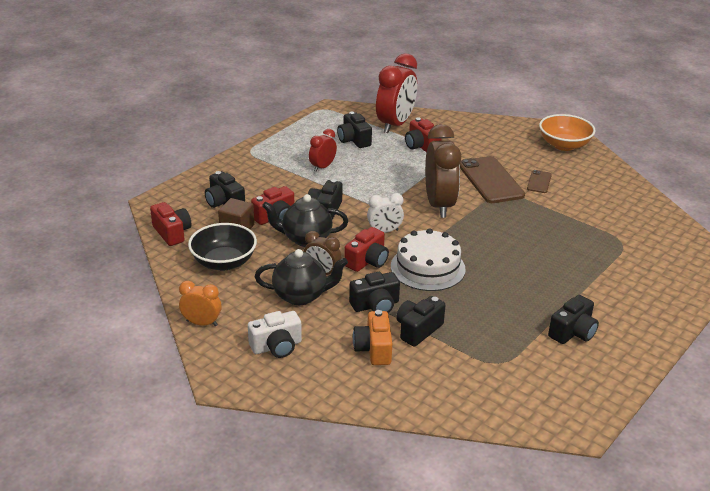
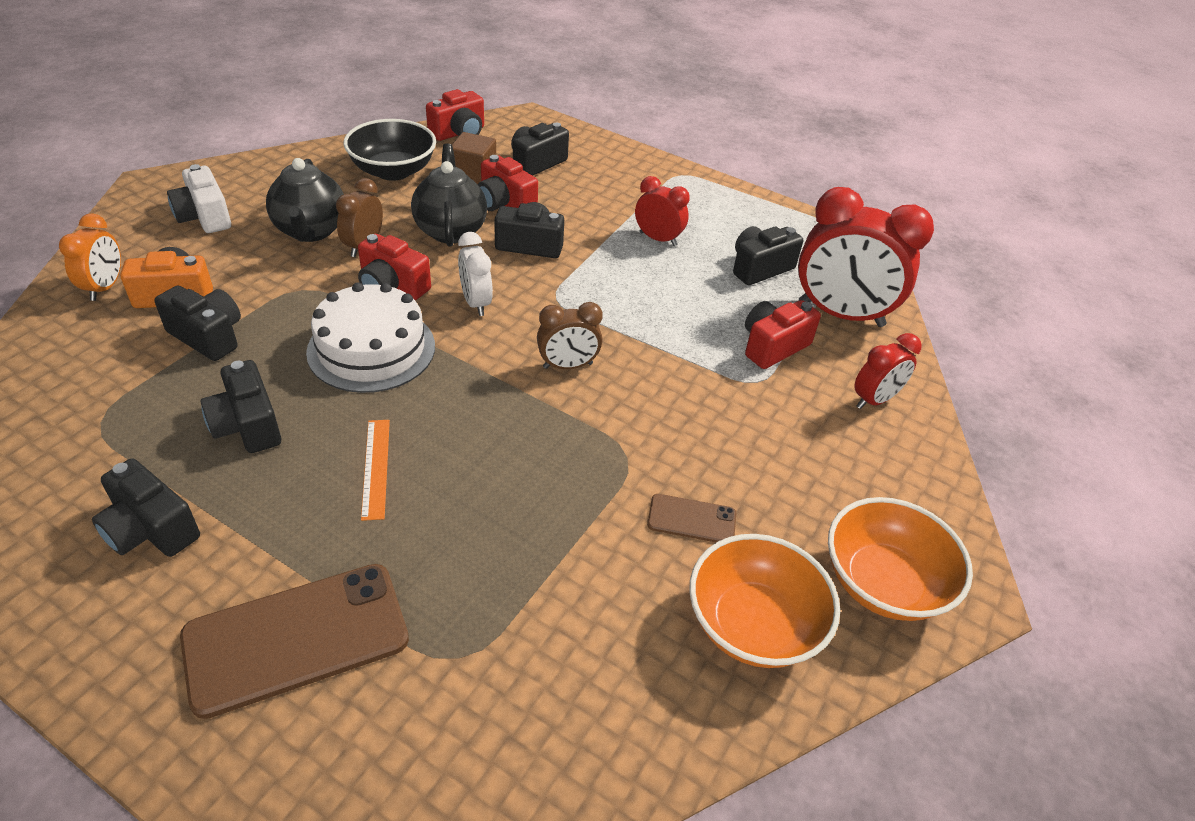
camera: 80 degrees right, 10 degrees up
orange clock [179,281,222,326] -> orange clock moved to [59,213,121,301]
black camera [349,272,400,313] -> black camera moved to [201,360,281,453]
brown clock [425,124,461,218] -> brown clock [537,302,603,369], size x0.52
brown phone [460,156,525,203] -> brown phone moved to [180,564,409,719]
none -> orange ruler [361,420,390,521]
none -> orange bowl [689,534,840,668]
none -> red clock [854,333,922,409]

